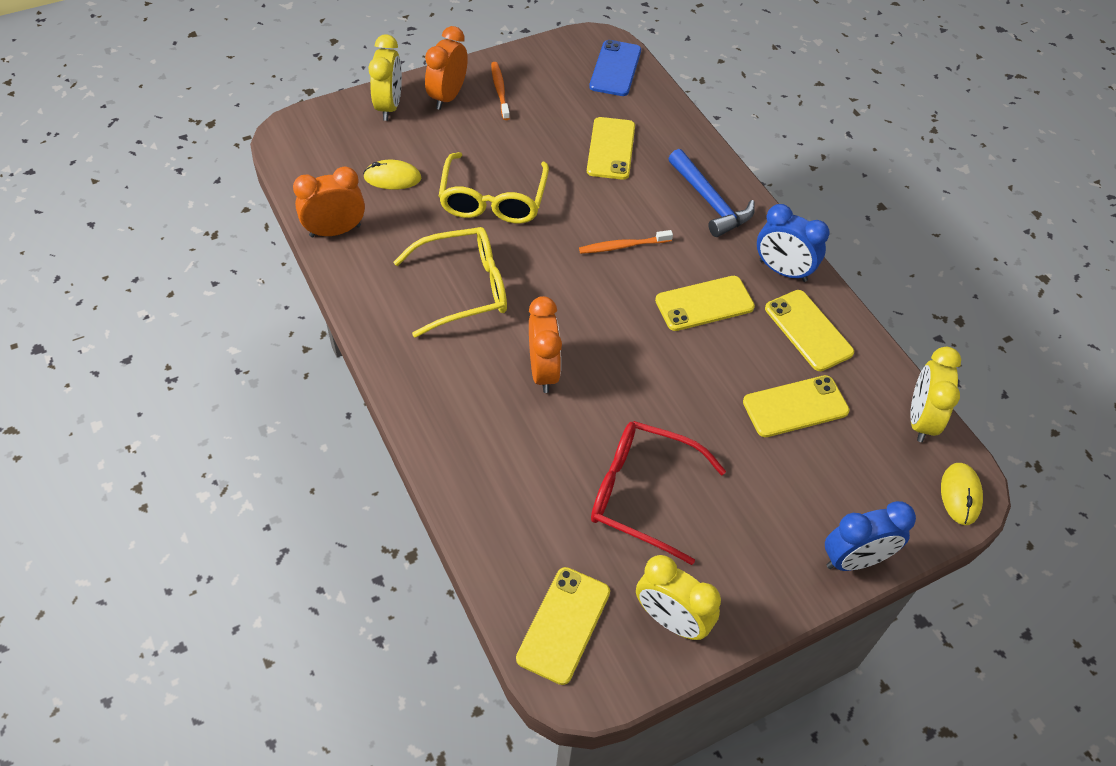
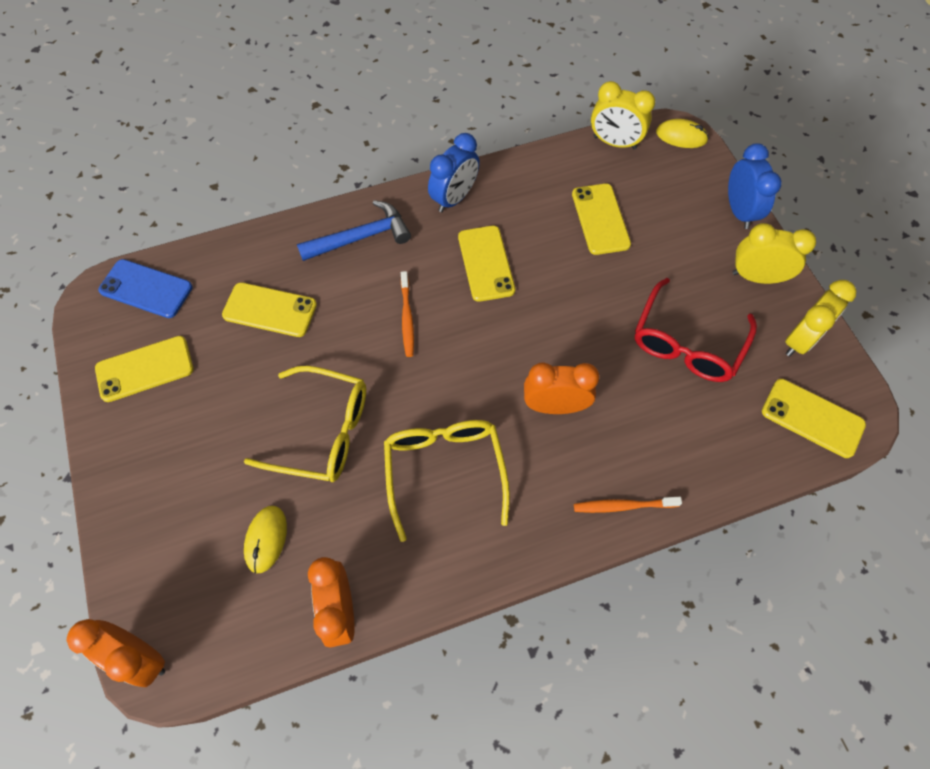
camera: 80 degrees left, 10 degrees up
yellow clock [368,34,402,121] -> yellow clock moved to [733,223,816,284]
orange clock [425,26,468,110] -> orange clock moved to [66,619,165,687]
orange toothbrush [491,62,510,120] -> orange toothbrush moved to [574,497,682,513]
yellow phone [765,290,854,371] -> yellow phone moved to [95,336,194,402]

